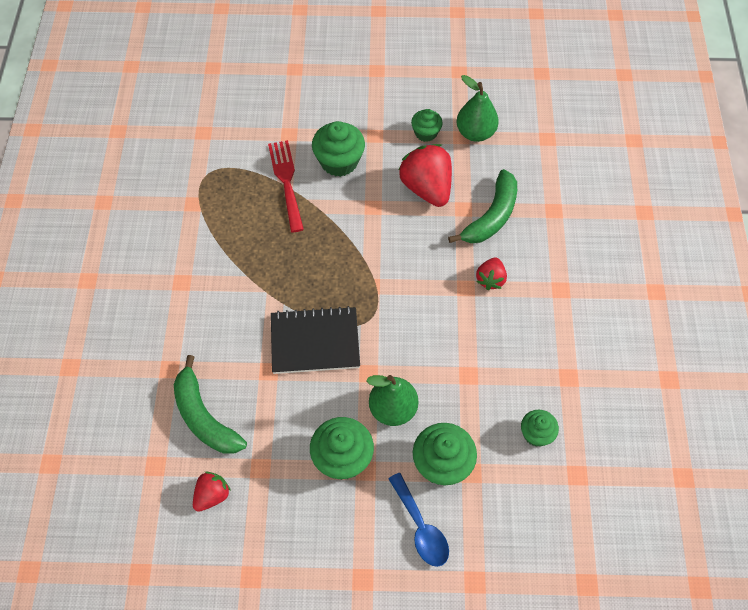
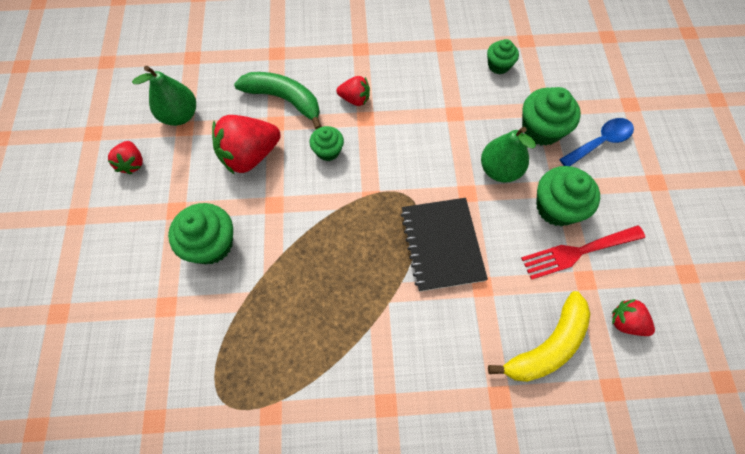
camera: 95 degrees left, 5 degrees up
green banana [174,355,247,454] -> yellow banana [488,291,590,382]
red fork [268,140,304,232] -> red fork moved to [521,225,645,280]
green cupcake [411,109,443,142] -> green cupcake moved to [310,126,344,161]
none -> red strawberry [108,141,143,175]

